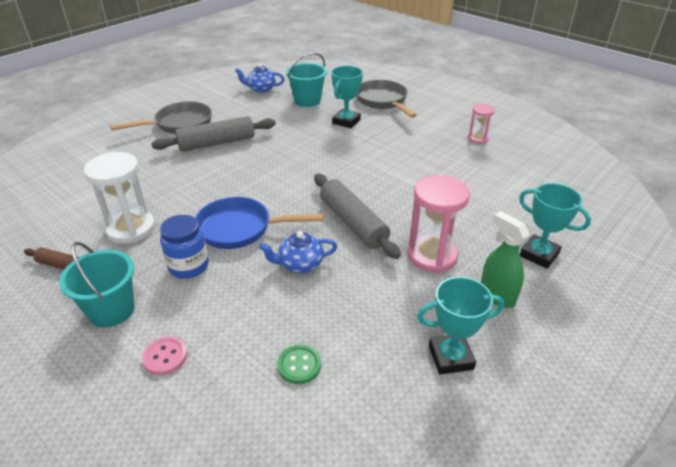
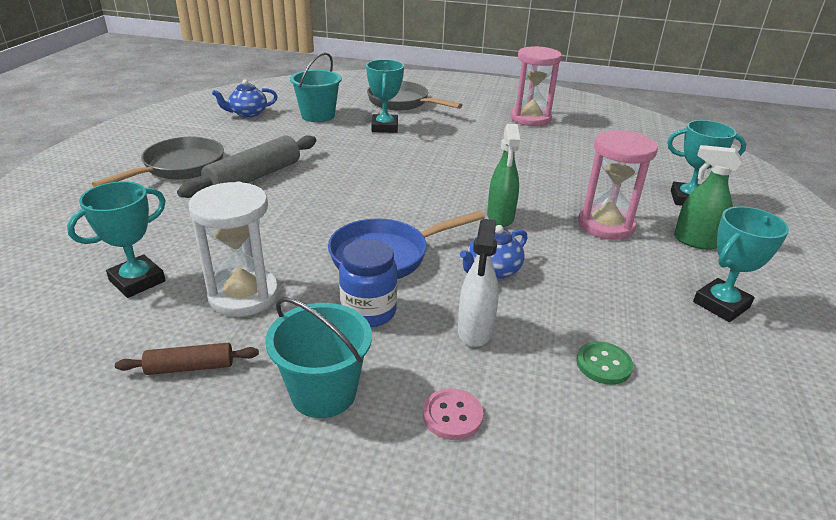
camera: 30 degrees left, 5 degrees down
grey rolling pin [314,174,401,259] -> green spray bottle [487,124,520,227]
pink hourglass [468,104,495,144] -> pink hourglass [510,46,562,126], size x1.82
none -> turquoise trophy [67,181,166,298]
none -> white spray bottle [458,219,499,347]

